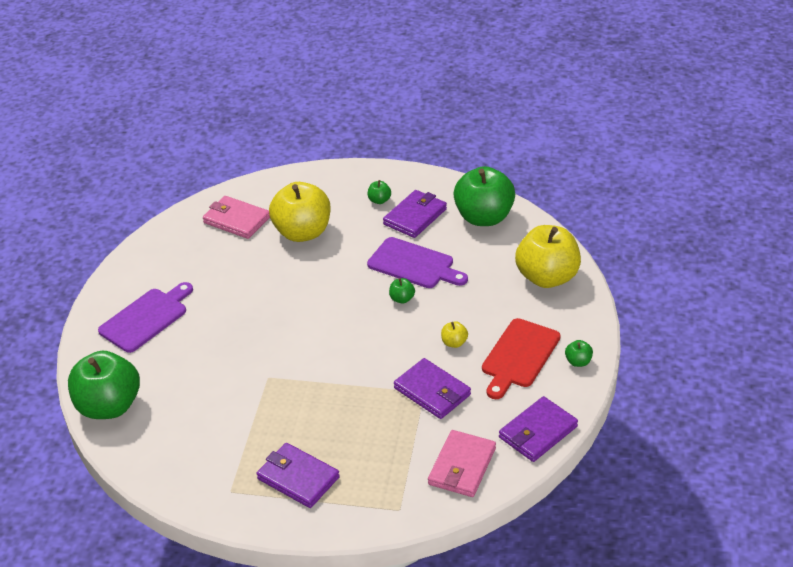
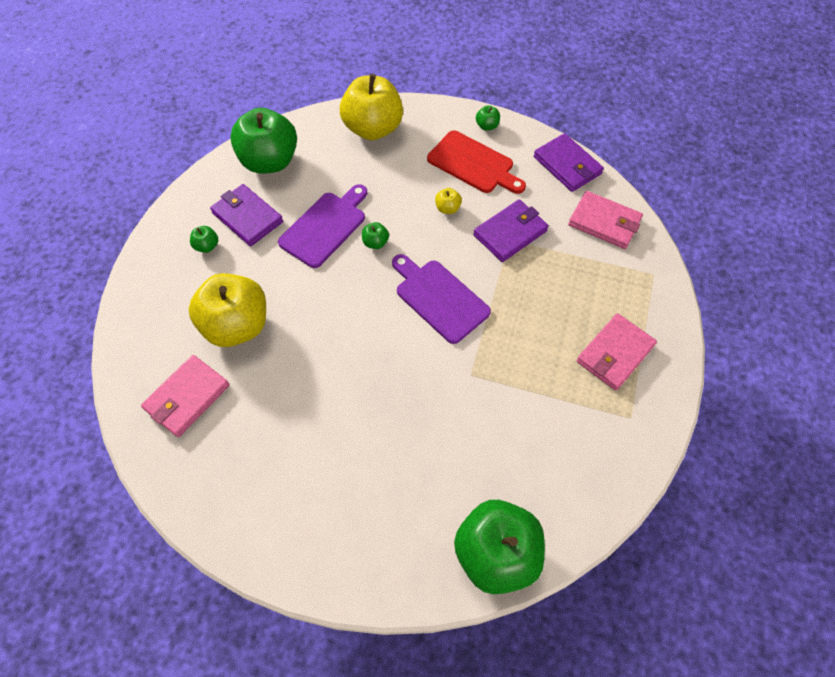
camera: 85 degrees left, 20 degrees up
purple cutting board [98,282,193,353] -> purple cutting board moved to [392,254,491,344]
purple wallet [257,443,340,508] -> pink wallet [577,314,657,391]

